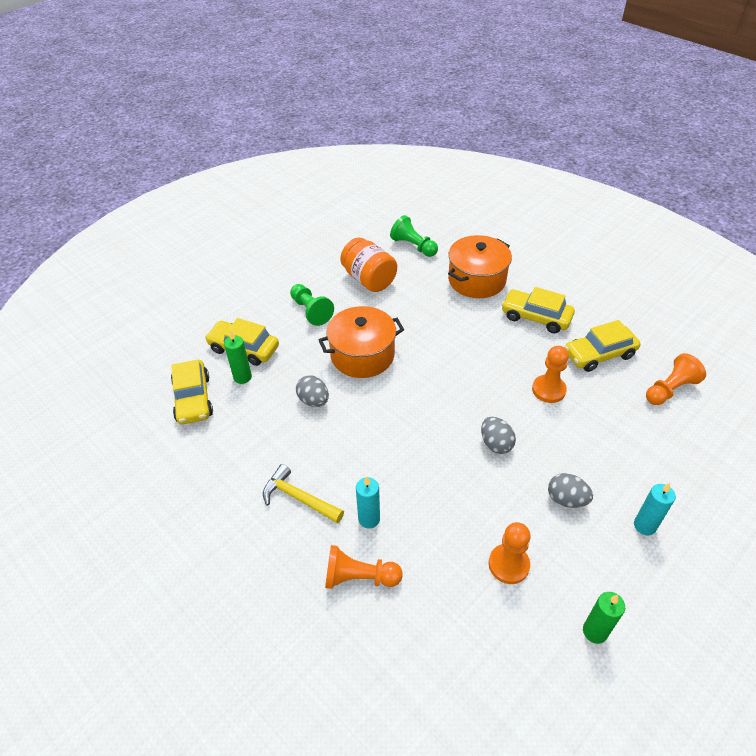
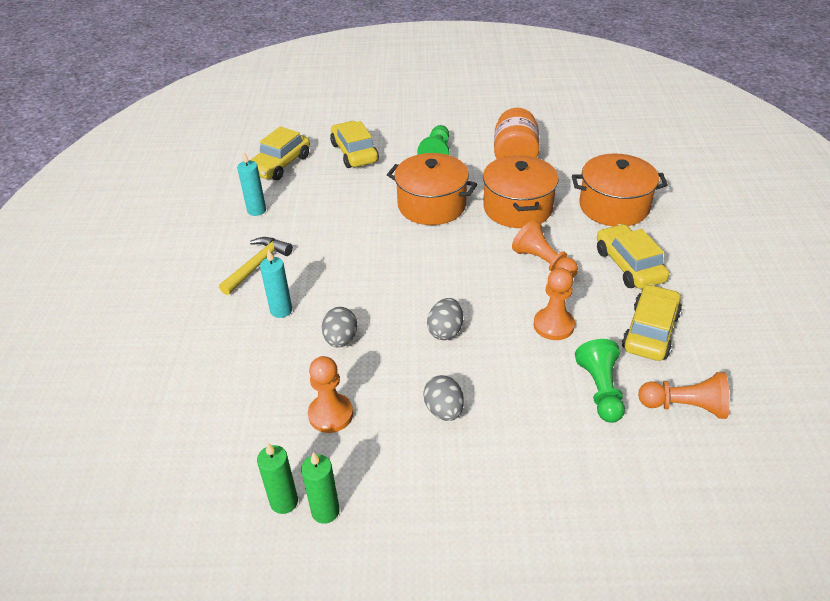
camera: 45 degrees right, 5 degrees down
green candle [224,331,252,384] -> green candle moved to [257,443,298,514]
yellow hammer [263,464,344,523] -> yellow hammer turned 45 degrees clockwise [219,237,293,295]
grey egg [296,375,329,407] -> grey egg moved to [322,307,357,348]
orange pawn [325,545,403,589] -> orange pawn moved to [512,220,578,277]
green pawn [390,215,438,257] -> green pawn moved to [575,339,625,423]
yellow car [564,320,641,372] -> yellow car turned 90 degrees clockwise [622,284,682,361]
turquoise candle [634,483,676,535] -> turquoise candle moved to [237,152,266,216]
none -> orange pot [483,155,559,228]

